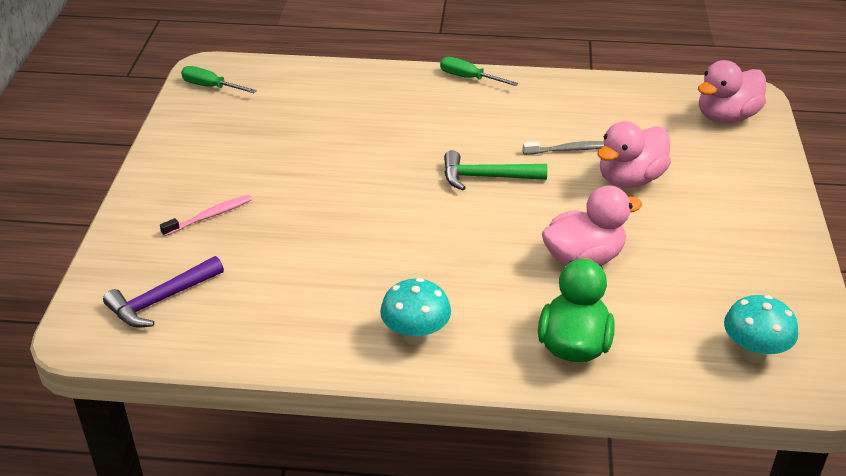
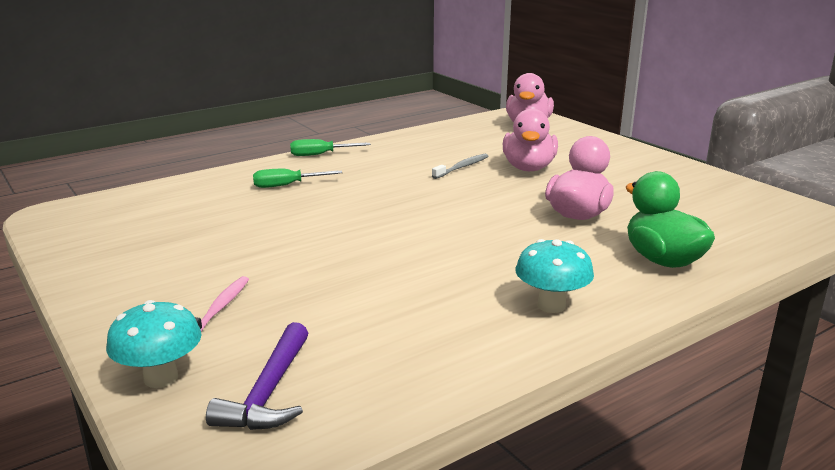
camera: 40 degrees left, 15 degrees down
green screwdriver [181,66,257,93] -> green screwdriver moved to [253,169,343,188]
green hammer [444,150,547,190] -> none
turquoise mushroom [724,295,798,363] -> turquoise mushroom moved to [106,300,202,388]

